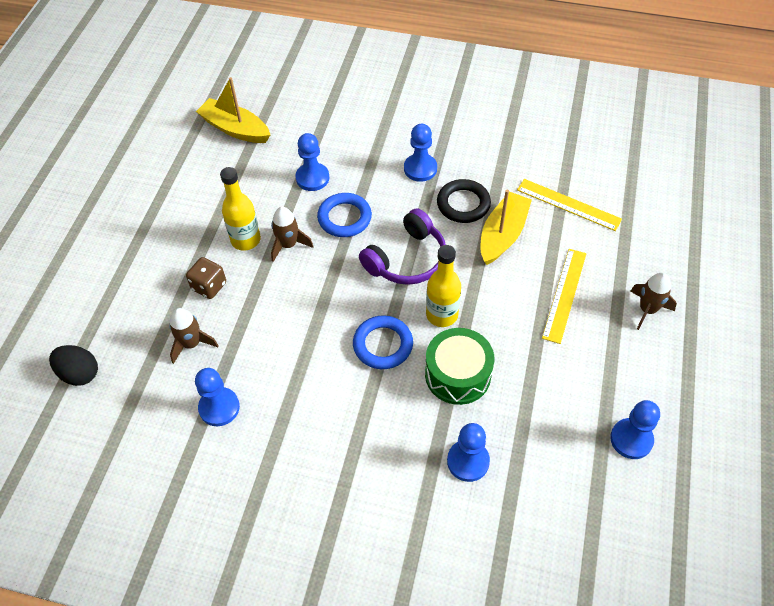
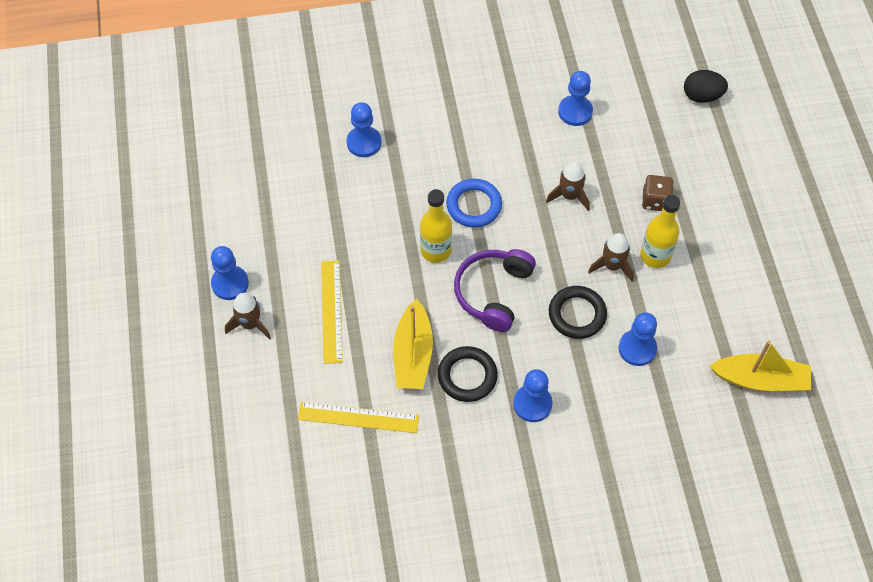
camera: 155 degrees right, 5 degrees up
brown rocket [169,308,219,364] -> brown rocket moved to [546,162,590,211]
blue ring [317,193,372,237] -> black ring [549,286,607,339]
green drum [425,328,494,405] -> none
blue pawn [610,400,660,459] -> blue pawn moved to [211,246,249,300]

